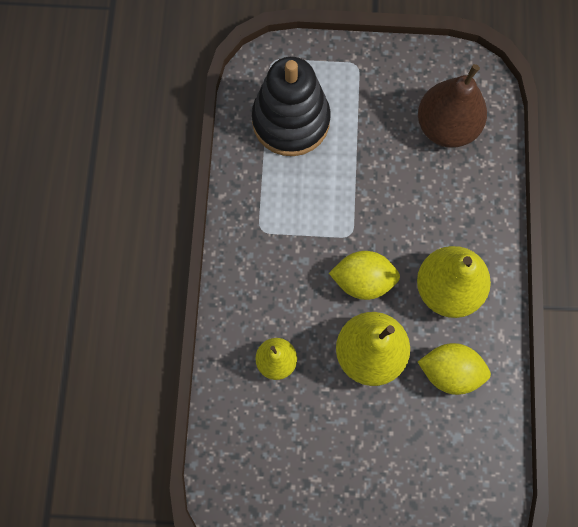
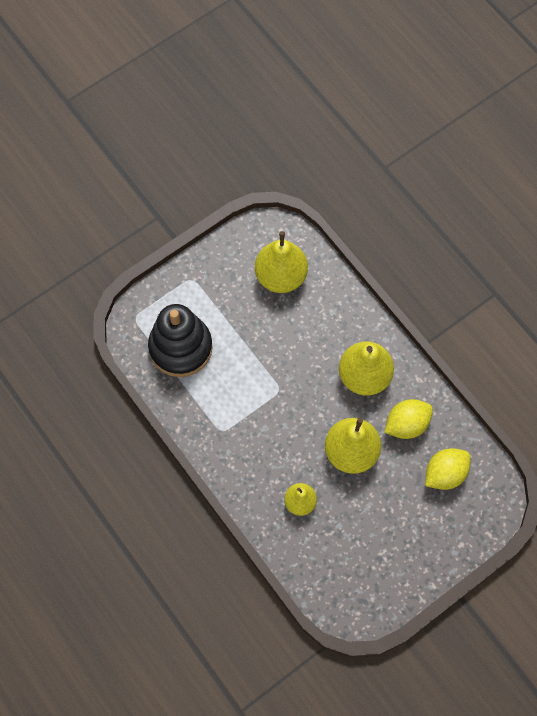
camera: 40 degrees left, 5 degrees down
yellow lemon [329,251,400,300] -> yellow lemon moved to [425,448,470,490]
brown pear [418,64,487,148] -> yellow pear [255,231,308,293]

